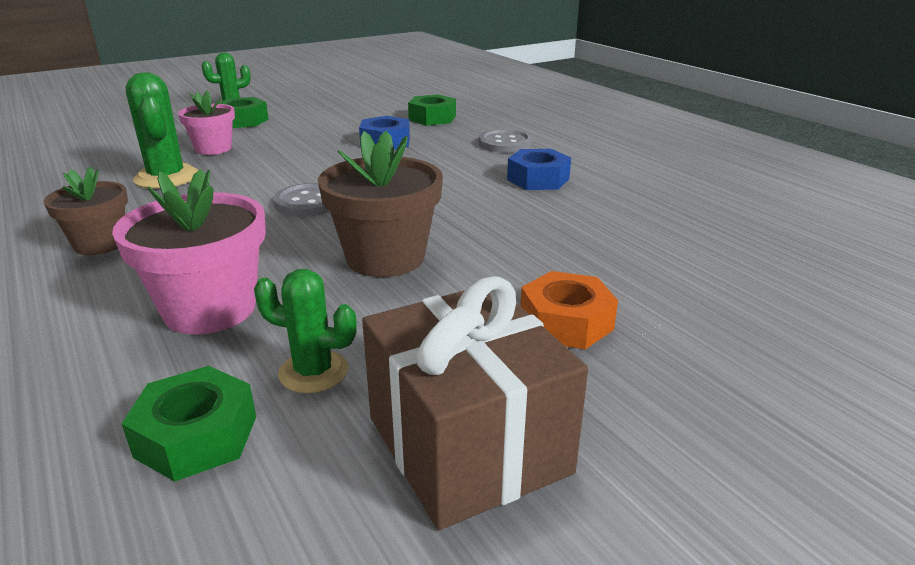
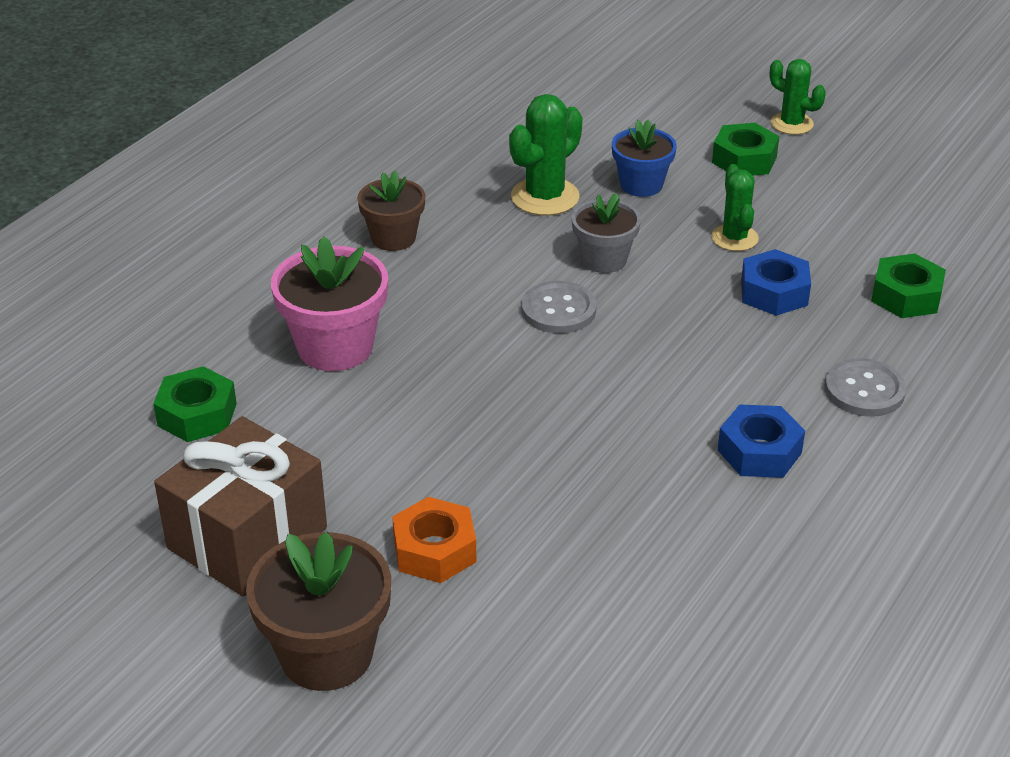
camera: 65 degrees right, 10 degrees up
pink flower pot [178,90,235,155] -> blue flower pot [612,119,677,197]
green cactus [254,269,357,393] -> green cactus moved to [711,164,759,251]
brown flower pot [318,131,443,277] -> brown flower pot moved to [246,532,392,691]
none -> grey flower pot [572,193,641,273]

